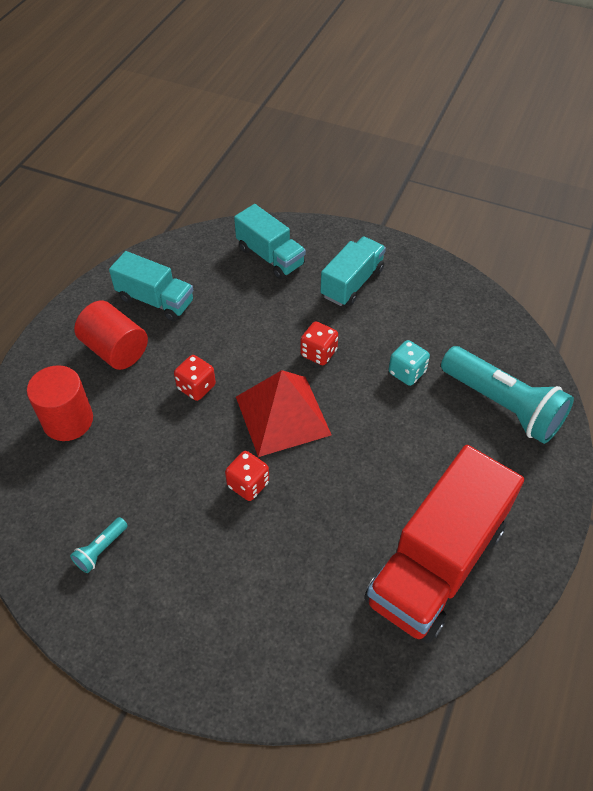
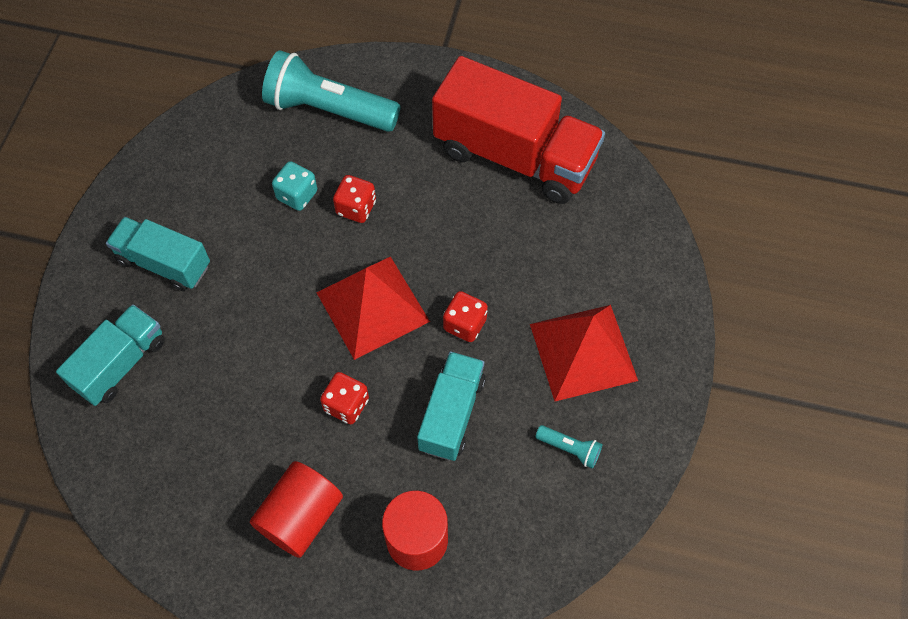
camera: 100 degrees left, 10 degrees up
turquoise truck [109,251,193,321] -> turquoise truck moved to [417,351,486,461]
red dice [300,321,338,365] -> red dice moved to [333,175,376,223]
turquoise flashlight [441,346,574,444] -> turquoise flashlight turned 105 degrees counterclockwise [262,50,401,132]
none -> red pyramid [530,305,638,401]

